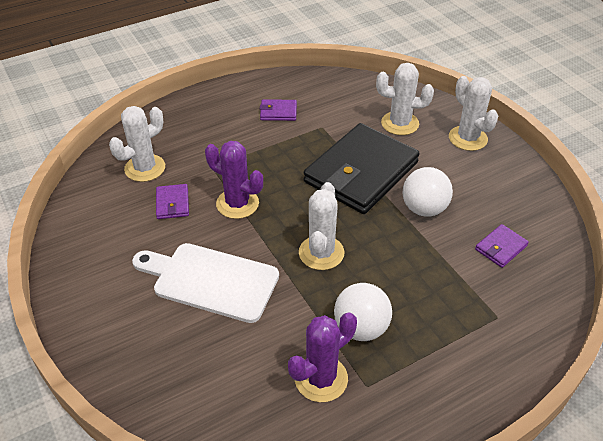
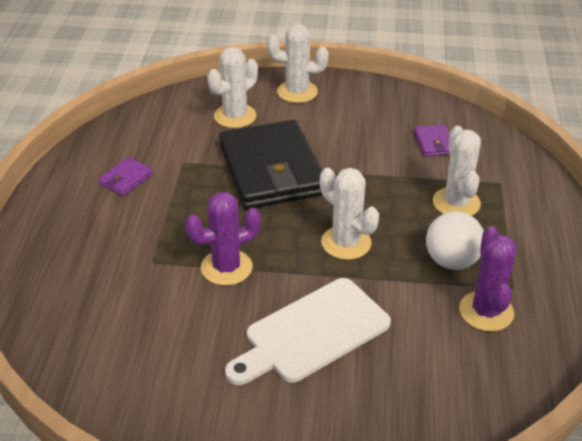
camera: 55 degrees left, 5 degrees down
white cactus [109,106,165,182] -> white cactus moved to [433,126,481,216]
purple wallet [156,184,189,219] -> none
white ball [403,167,453,217] -> none

